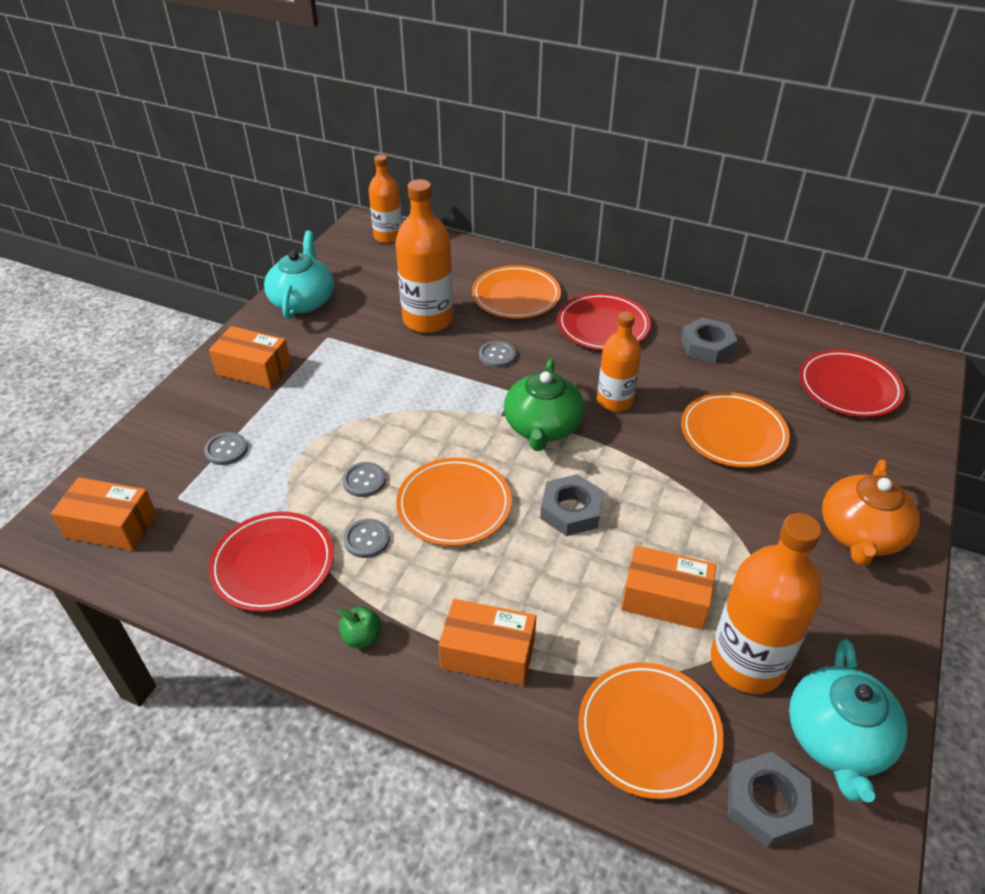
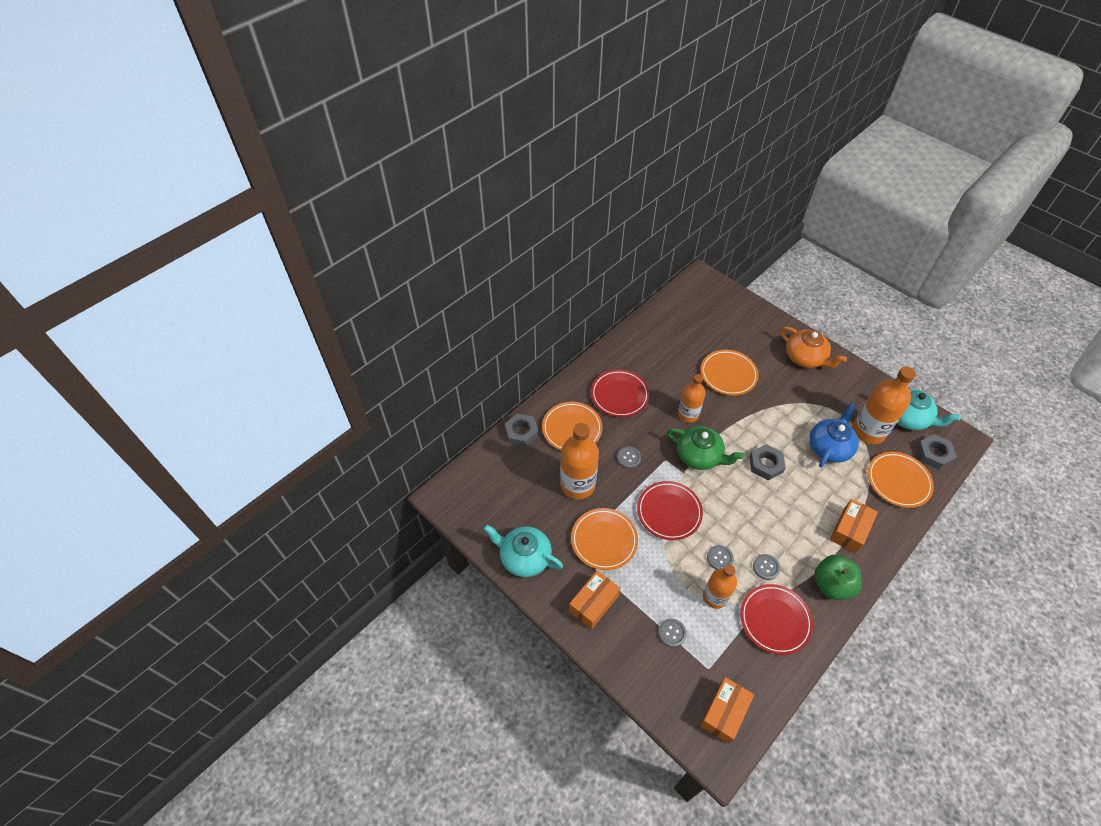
camera: 70 degrees left, 10 degrees up
green apple [337,606,381,648] -> green apple [814,555,862,600], size x2.02
orange bottle [368,155,402,243] -> orange bottle moved to [703,564,737,609]
orange plate [396,458,512,546] -> orange plate moved to [571,508,638,570]
orange box [621,545,716,630] -> blue teapot [809,403,859,468]
grey nut [681,317,738,363] -> grey nut moved to [505,413,539,447]
red plate [799,350,905,417] -> red plate moved to [637,481,703,540]

